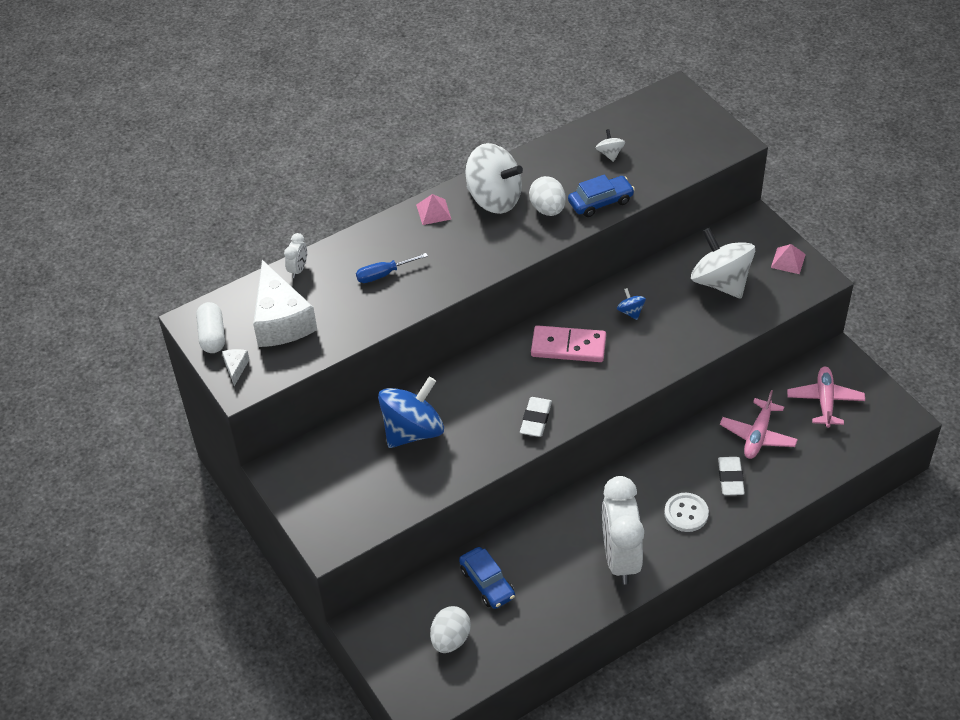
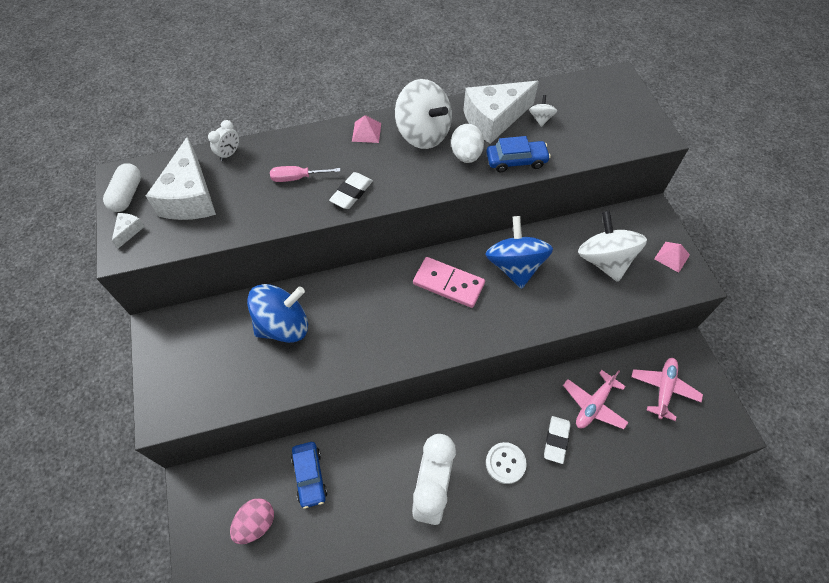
camera: 15 degrees right, 10 degrees up
blue screwdriver [356,253,428,283] -> pink screwdriver [270,166,341,182]
white egg [430,606,471,653] -> pink egg [230,498,274,544]
white eraser [520,397,552,437] -> white eraser moved to [329,172,373,209]
blue spinning top [617,288,646,320] -> blue spinning top [485,216,553,289], size x2.32
none -> white cheese [463,81,539,144]

